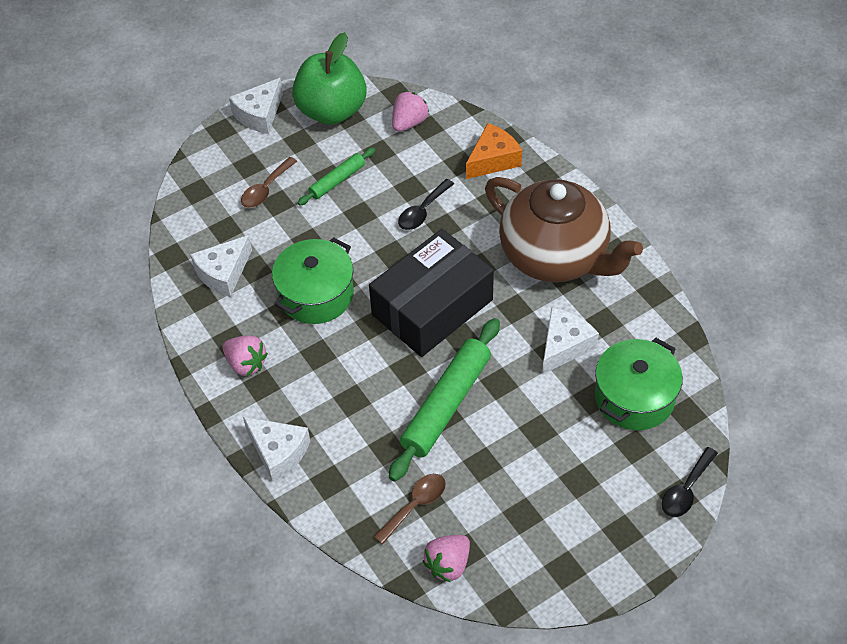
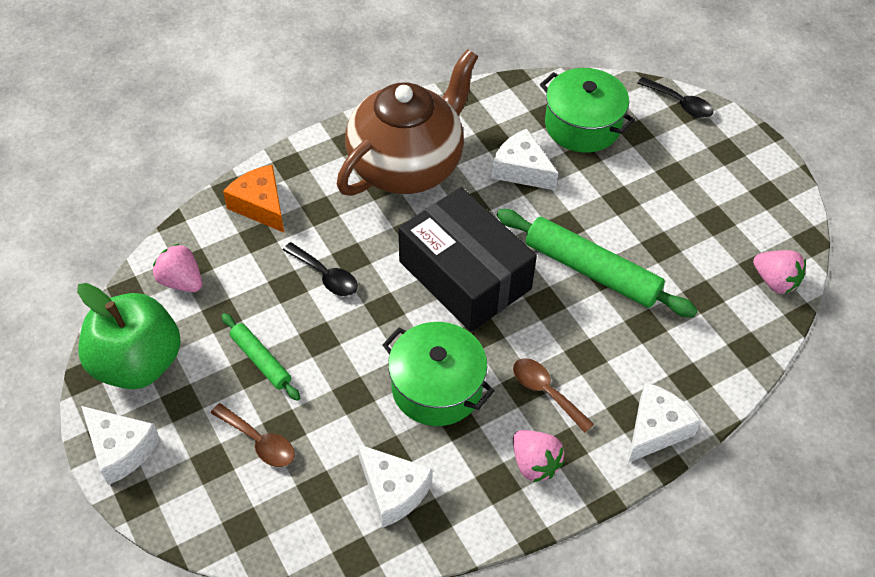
camera: 90 degrees left, 0 degrees up
pink strawberry [222,336,268,376] -> pink strawberry turned 105 degrees clockwise [513,430,565,482]
brown spoon [374,474,446,544] -> brown spoon moved to [513,358,594,433]

